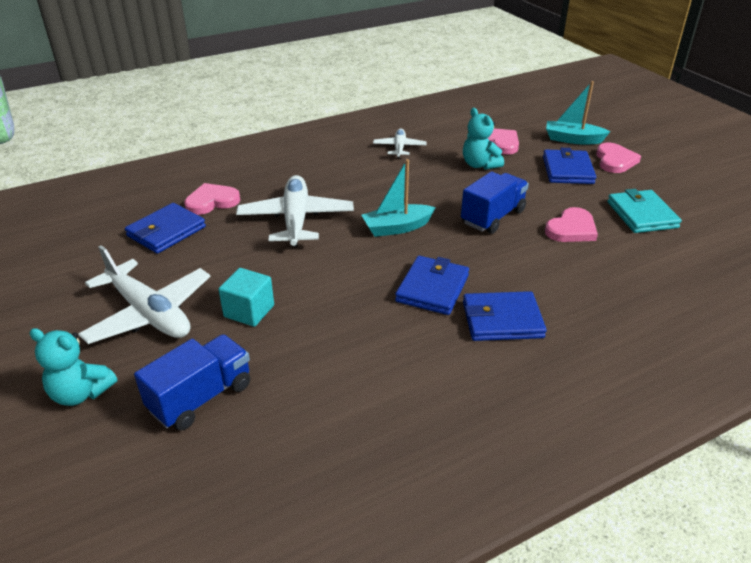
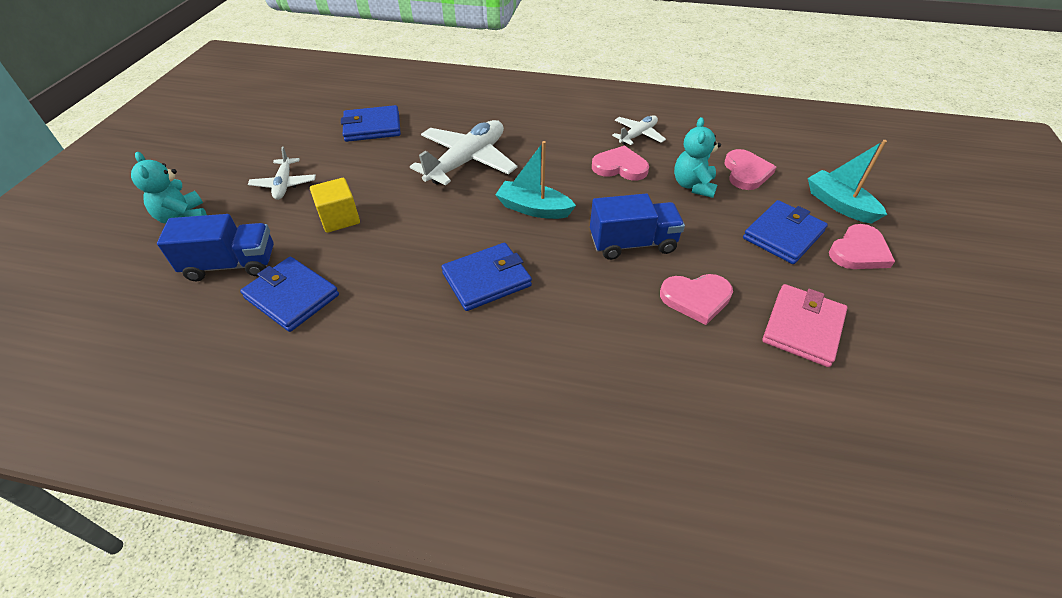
camera: 40 degrees right, 10 degrees up
white plane [78,245,211,344] -> white plane [248,146,316,200], size x0.54
pink heart [184,183,240,215] -> pink heart moved to [592,145,649,180]
turquoise cube [218,268,274,327] -> yellow cube [310,178,360,233]
blue wallet [463,291,547,341] -> blue wallet moved to [240,257,339,332]
turquoise wallet [607,189,682,233] -> pink wallet [762,284,847,367]

